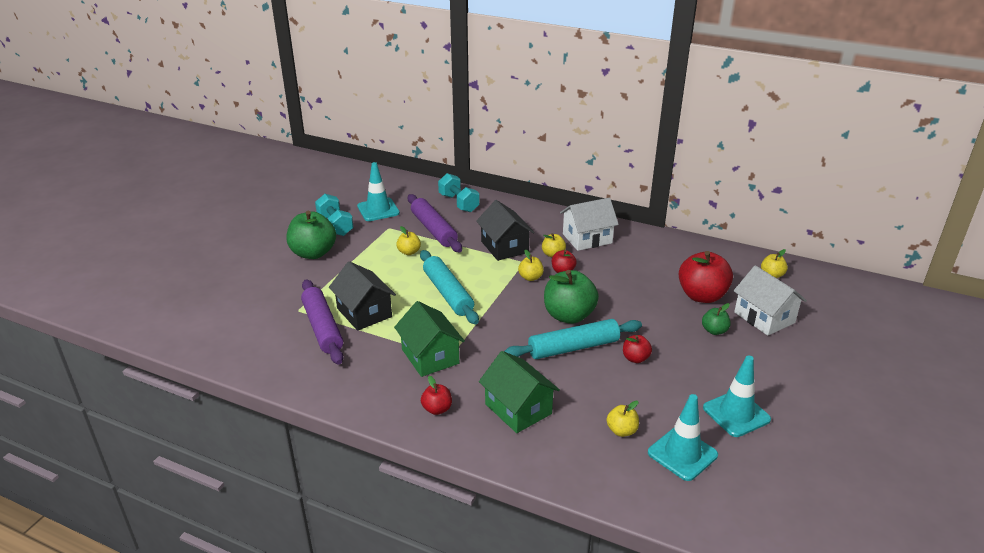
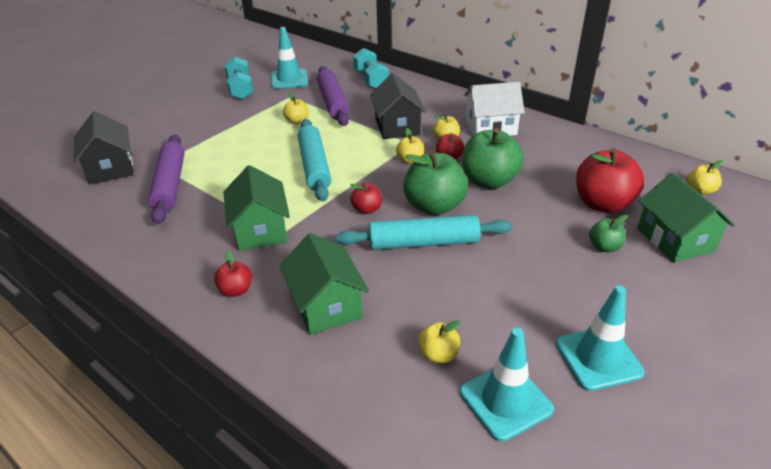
camera: 15 degrees right, 5 degrees up
green apple [286,211,336,259] -> green apple moved to [462,128,524,189]
black house [329,261,396,331] -> black house moved to [73,111,133,184]
red apple [623,335,652,363] -> red apple moved to [350,182,382,214]
white house [733,265,807,336] -> green house [638,172,735,262]

